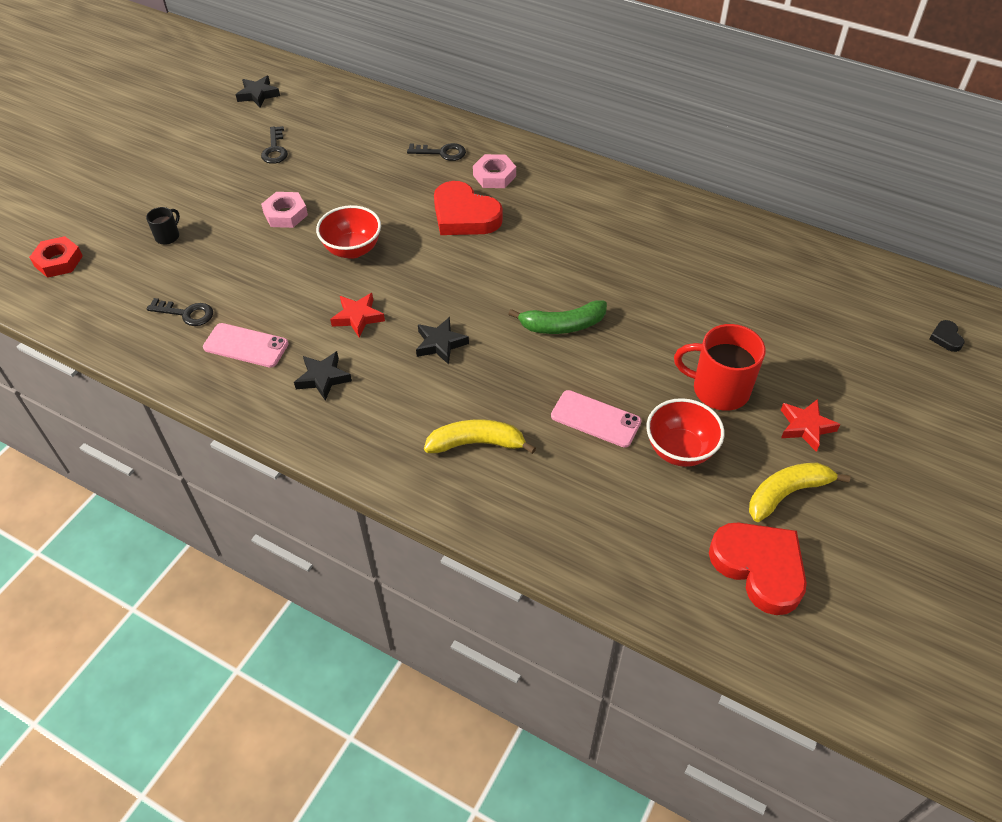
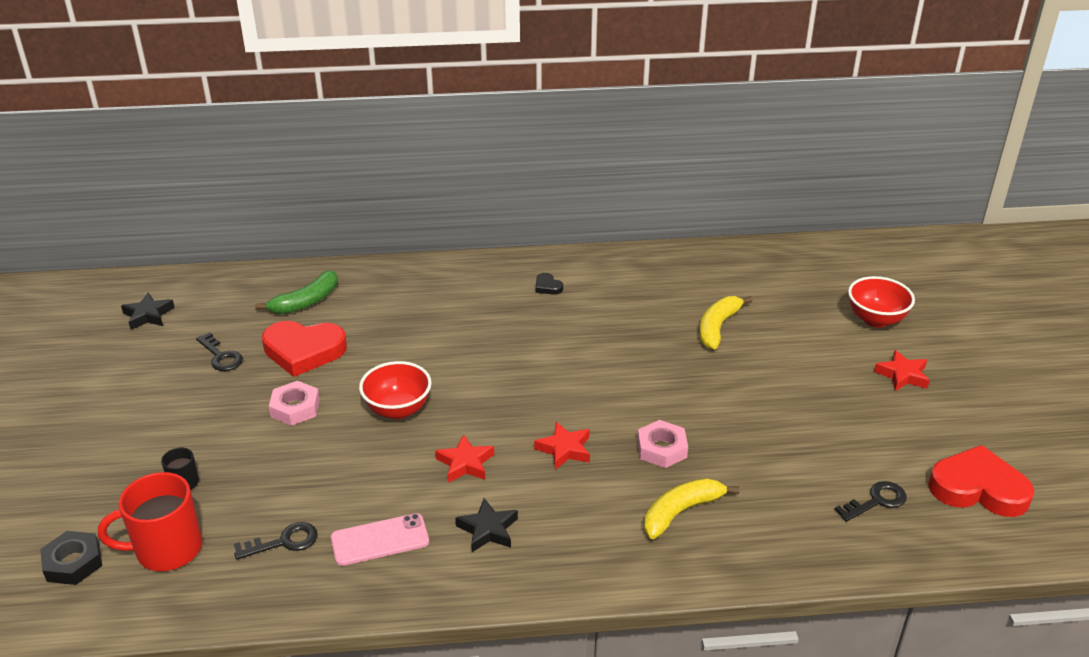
camera: 35 degrees left, 15 degrees down
red nut [29,236,83,278] -> black nut [40,531,102,585]
black key [407,143,466,161] -> black key moved to [834,481,907,522]
black star [416,317,469,365] -> red star [534,422,590,470]
red heart [434,181,503,235] -> red heart moved to [262,321,347,377]
pink nut [473,154,516,188] -> pink nut moved to [637,420,688,468]
green banana [508,300,607,334] -> green banana moved to [255,270,338,314]
pink phone [551,390,642,448] -> none
red bowl [646,398,725,467] -> red bowl moved to [848,276,915,328]
red mug [674,324,766,411] -> red mug moved to [98,472,202,571]
yellow banana [749,463,850,522] -> yellow banana moved to [699,296,753,349]
black heart [929,320,965,352] -> black heart moved to [536,273,563,295]

